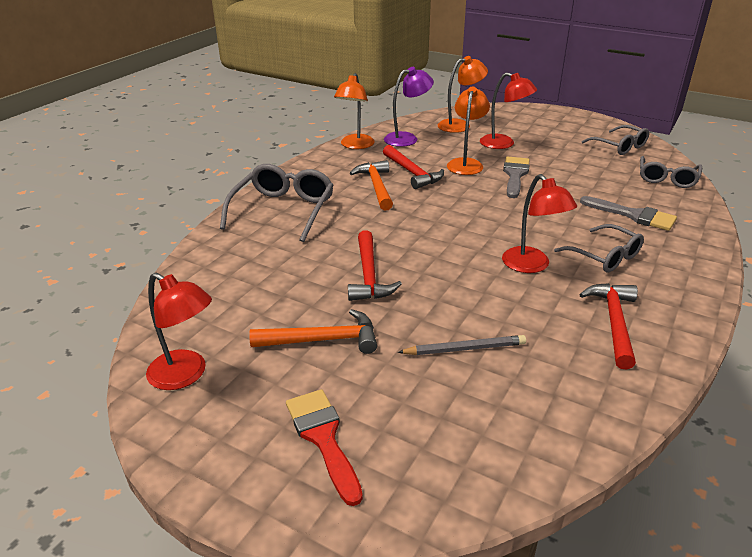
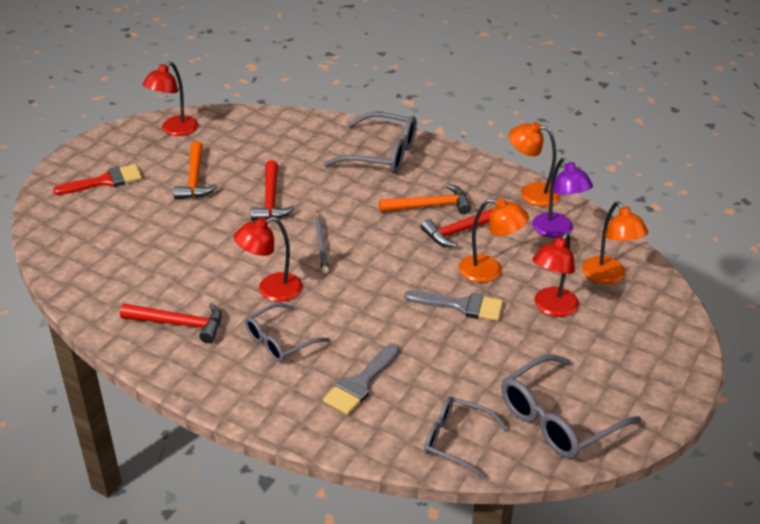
camera: 90 degrees right, 5 degrees up
red hammer [348,230,402,301] -> red hammer turned 90 degrees counterclockwise [251,160,295,221]
grey pencil [397,335,526,355] -> grey pencil moved to [315,211,329,273]
grey glasses [581,125,649,155] -> grey glasses [501,354,641,459], size x1.53

